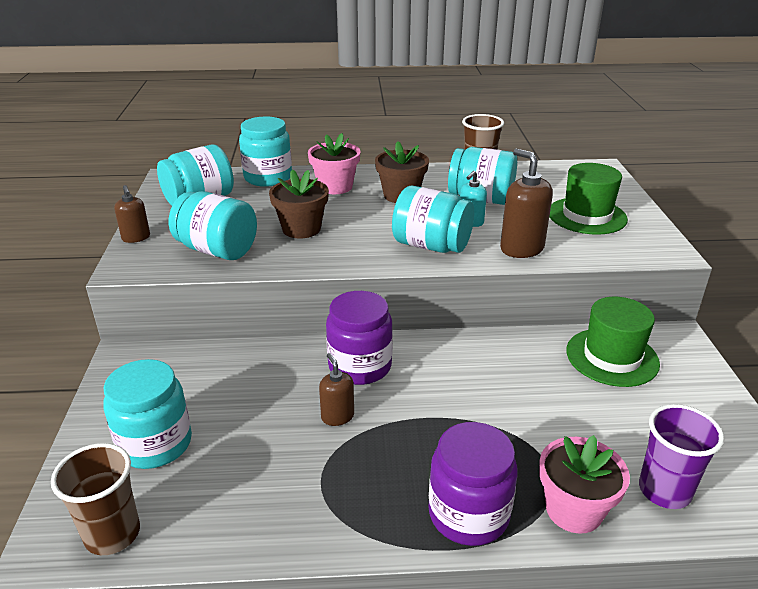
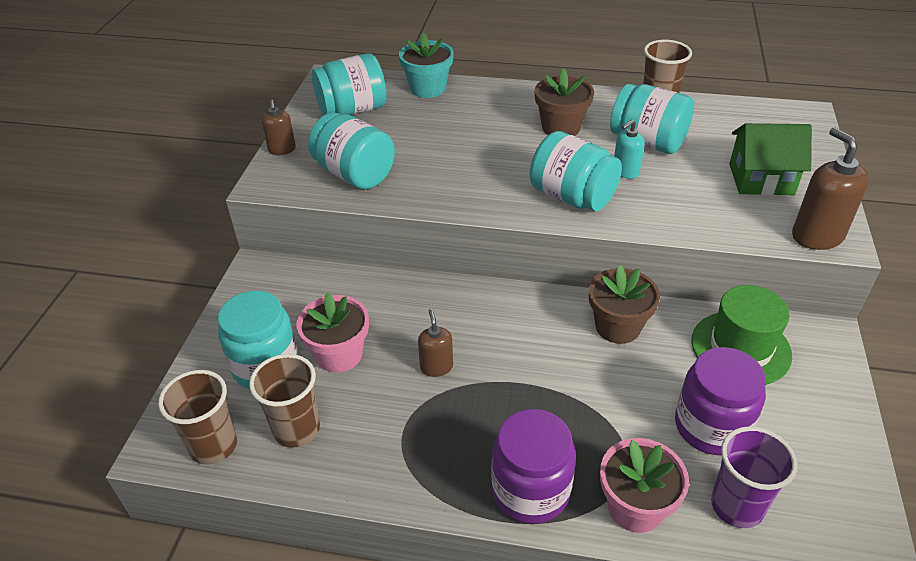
camera: 15 degrees right, 10 degrees up
turquoise jar [239,116,292,187] -> turquoise flower pot [399,33,454,98]
brown flower pot [269,169,329,239] -> brown flower pot moved to [589,265,660,344]
pink flower pot [308,133,361,194] -> pink flower pot moved to [297,292,369,373]
purple jar [326,291,393,385] -> purple jar moved to [675,347,766,455]
brown soap dispenser [500,149,553,258] -> brown soap dispenser moved to [792,127,869,250]
green hat [549,163,628,235] -> green house [729,123,812,196]
none -> brown cup [249,354,320,448]

